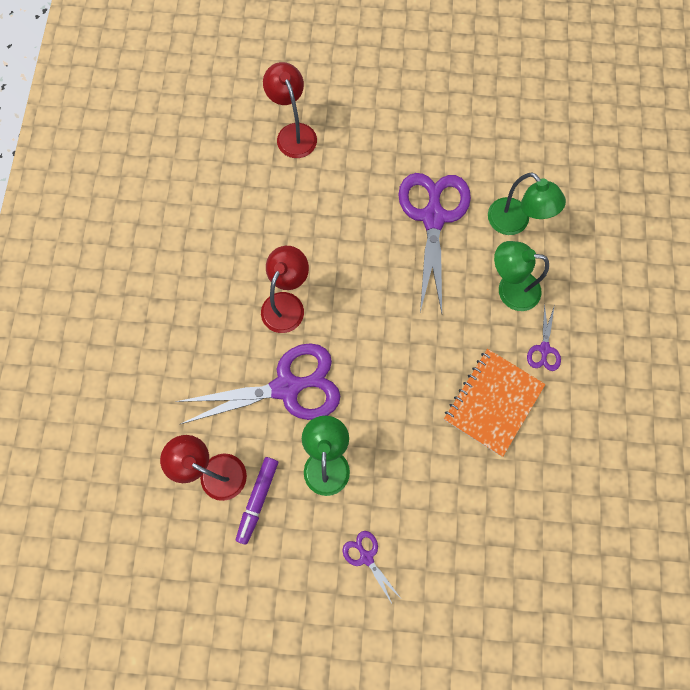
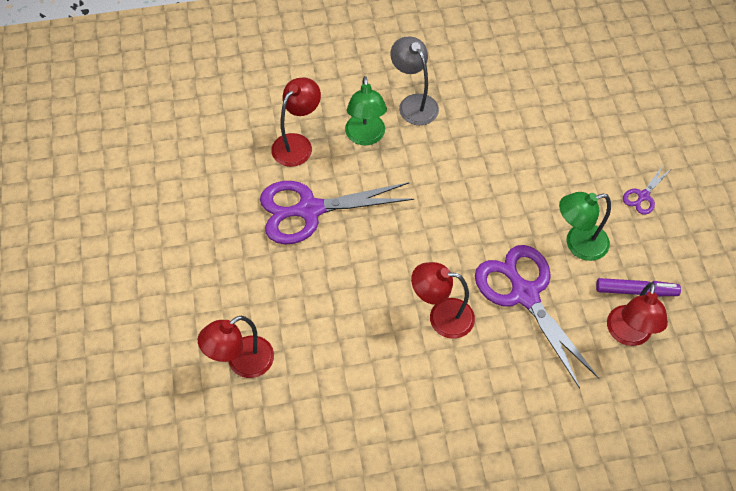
camera: 105 degrees left, 15 degrees down
orange notebook [444,349,546,457] -> none
green lamp [488,172,566,235] -> red lamp [271,77,321,167]
purple scissors [527,304,561,371] -> grey lamp [390,37,439,125]

